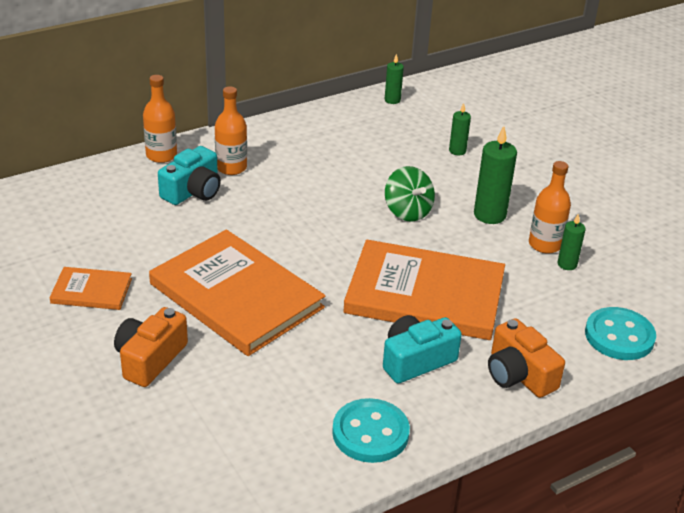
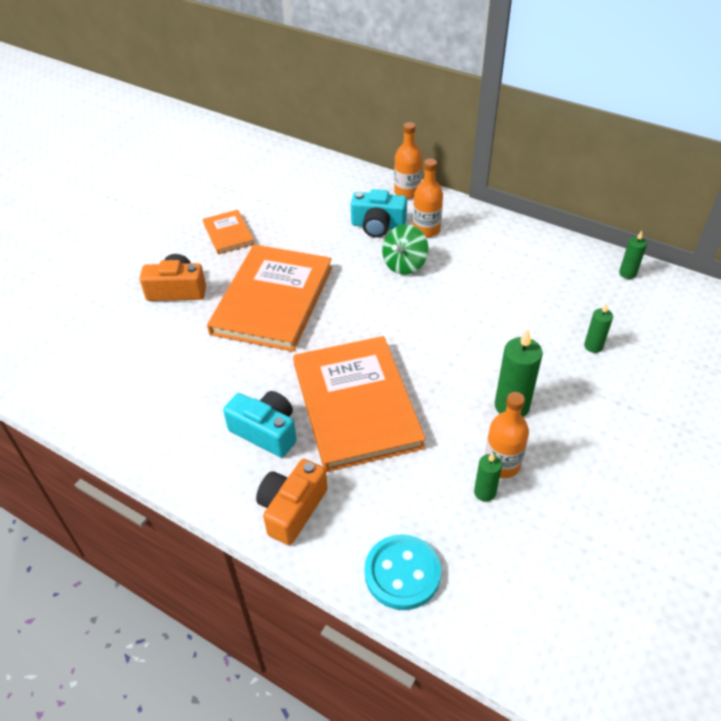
camera: 65 degrees right, 10 degrees up
turquoise button [332,398,410,463] -> none
green spinning top [385,166,435,222] -> green spinning top moved to [382,224,428,275]

